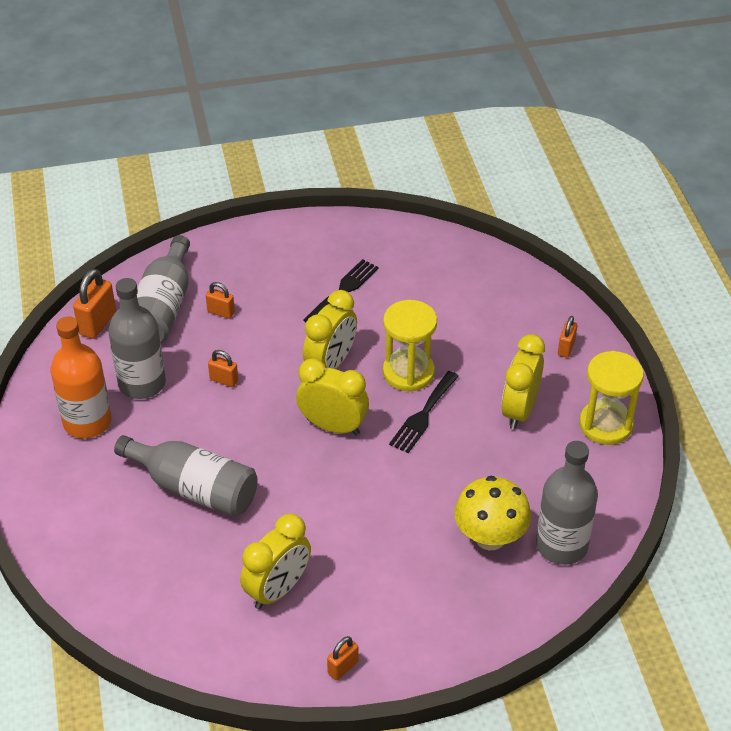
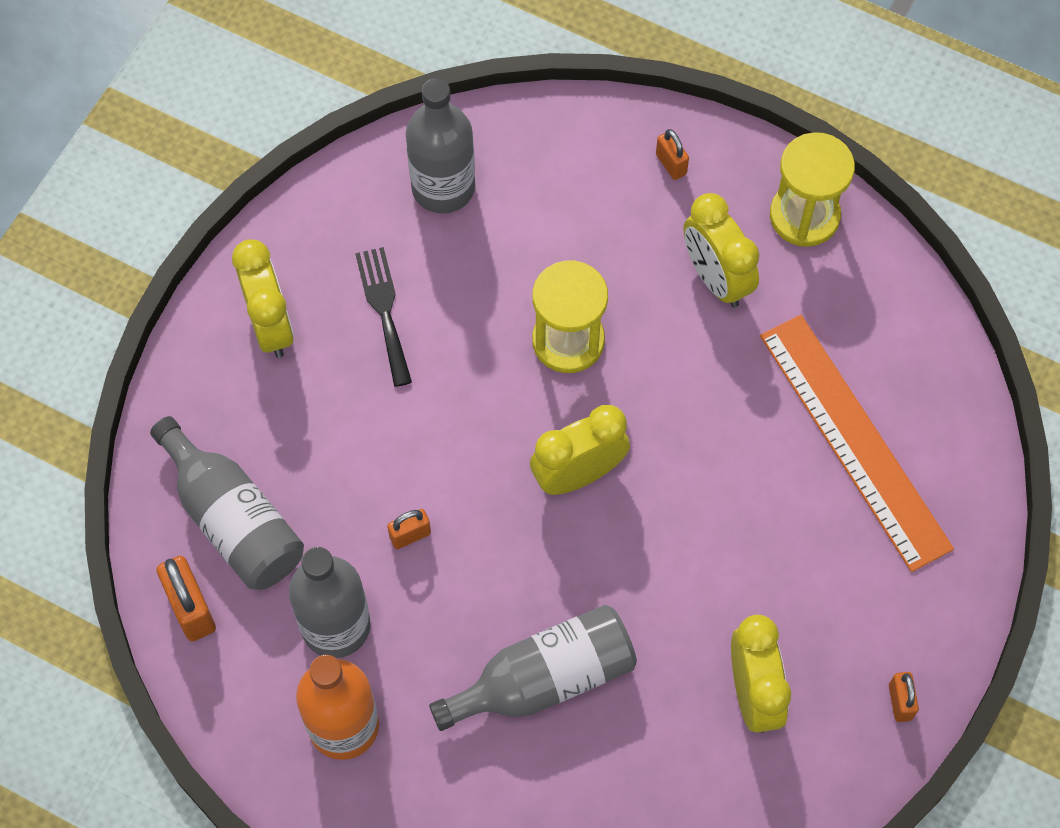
camera: 50 degrees left, 20 degrees up
orange padlock [206,282,235,319] -> none
yellow clock [303,290,357,369] -> yellow clock moved to [232,239,294,358]
black fork [389,371,459,453] -> none
yellow mushroom [454,476,531,550] -> orange ruler [760,315,954,572]
grey bottle [536,441,598,565] -> grey bottle moved to [406,78,475,214]

